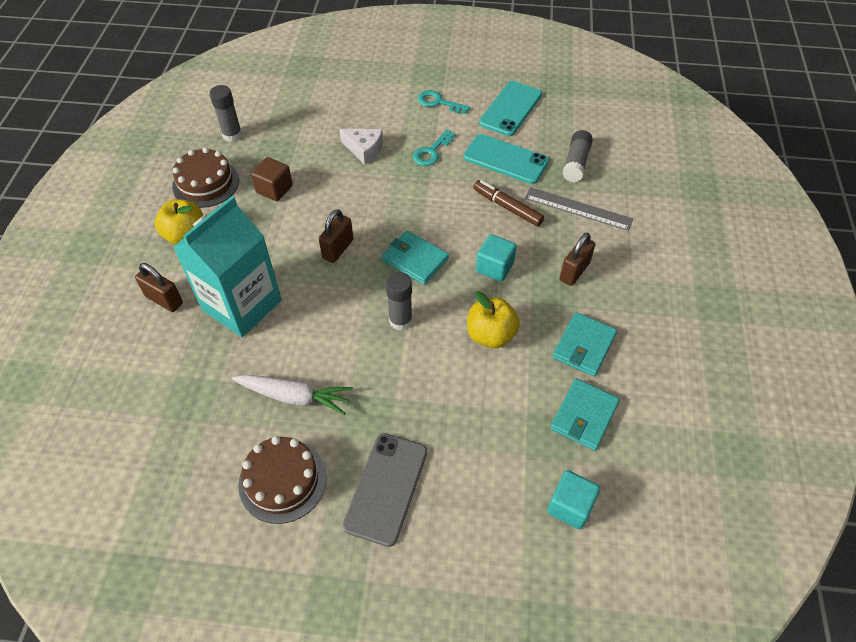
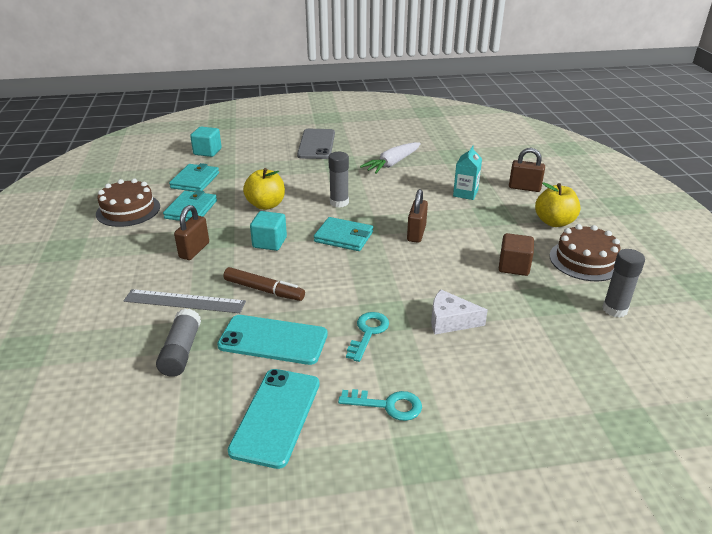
camera: 165 degrees right, 20 degrees down
turquoise carton [173,196,282,337] -> turquoise carton [453,145,482,200], size x0.46
white carrot [231,374,353,415] -> white carrot turned 45 degrees counterclockwise [360,142,421,174]
brown cake [238,436,327,524] -> brown cake moved to [96,179,160,227]

